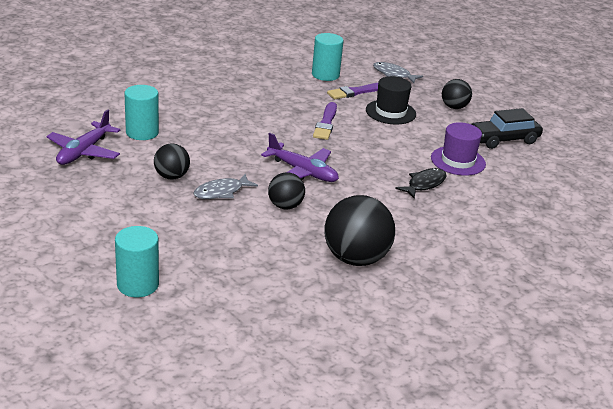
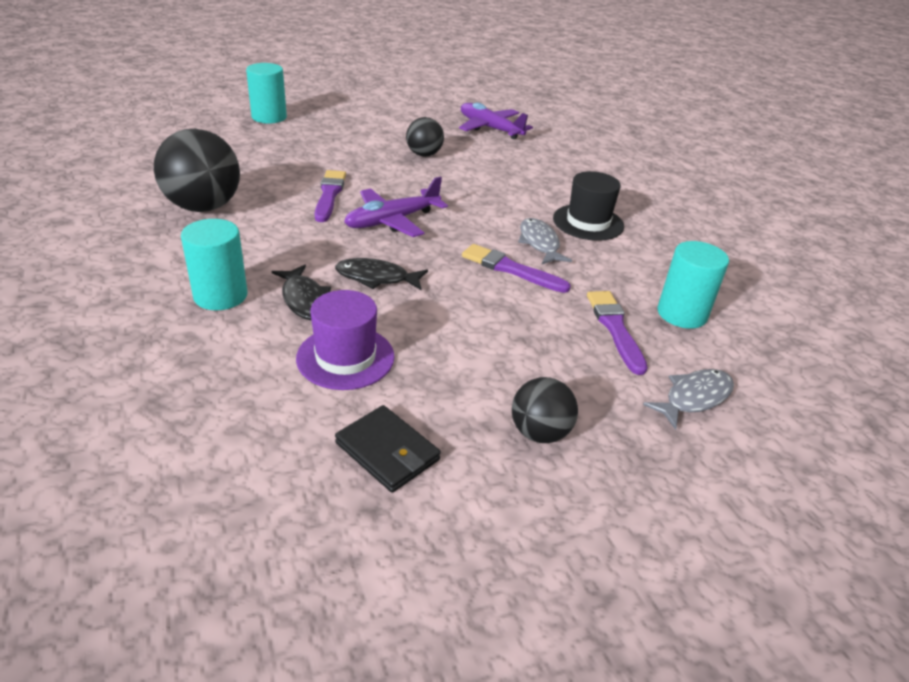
camera: 110 degrees right, 5 degrees up
turquoise cylinder [124,85,159,140] -> turquoise cylinder moved to [181,219,248,310]
grey fish [194,174,258,199] -> grey fish moved to [518,218,572,264]
black ball [268,172,305,209] -> purple brush [314,170,346,222]
black hat [366,76,416,125] -> black hat moved to [553,171,624,241]
black car [471,108,543,149] -> black wallet [335,405,441,493]
none -> black fish [335,258,428,290]

